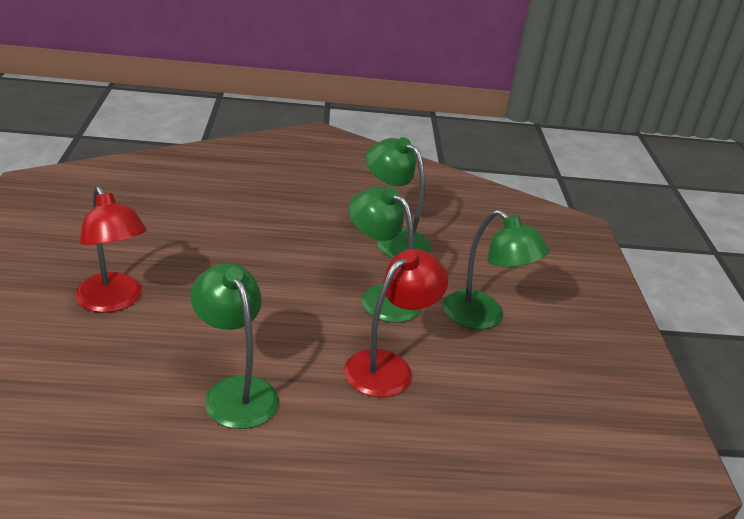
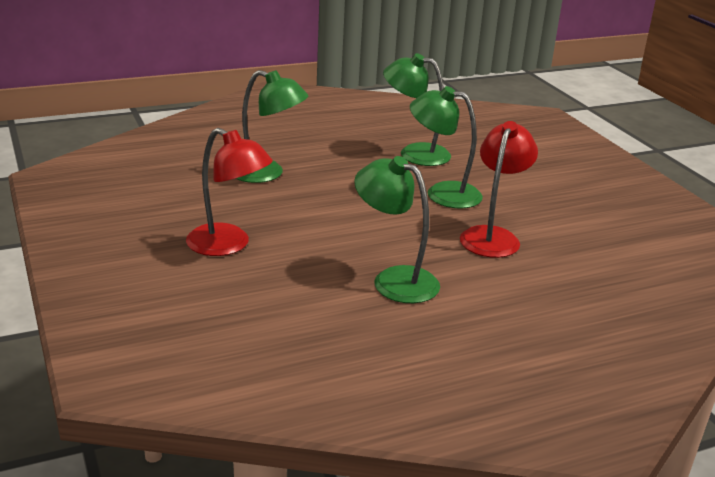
camera: 20 degrees left, 5 degrees down
green lamp [443,210,549,329] -> green lamp moved to [235,70,308,183]

